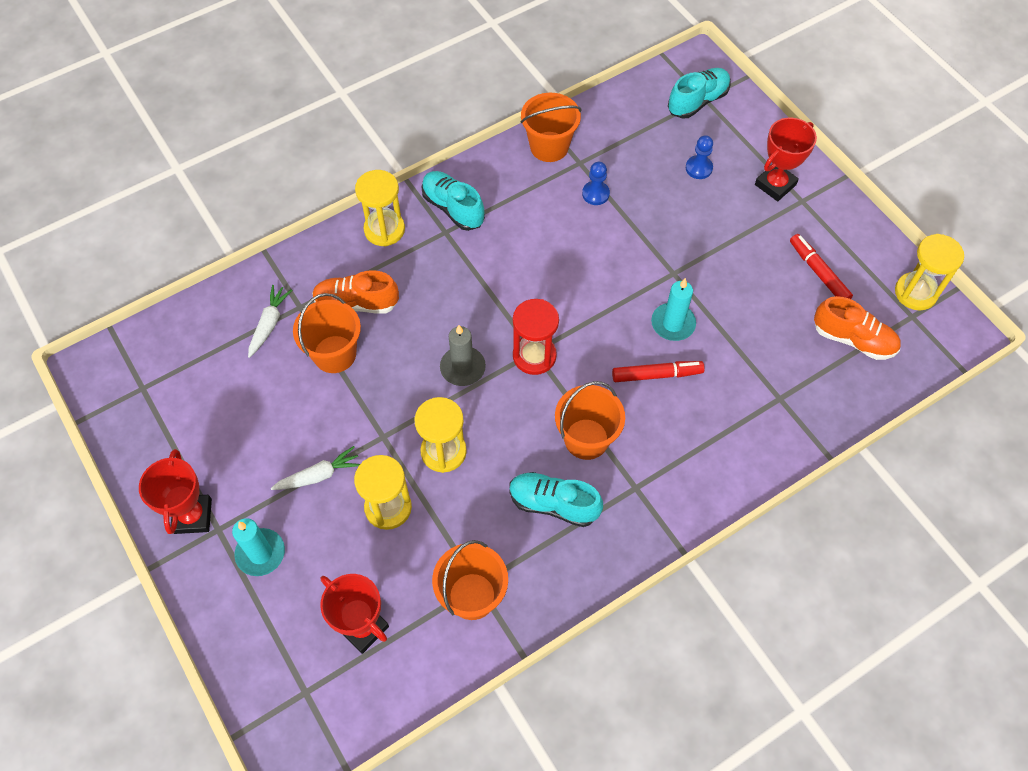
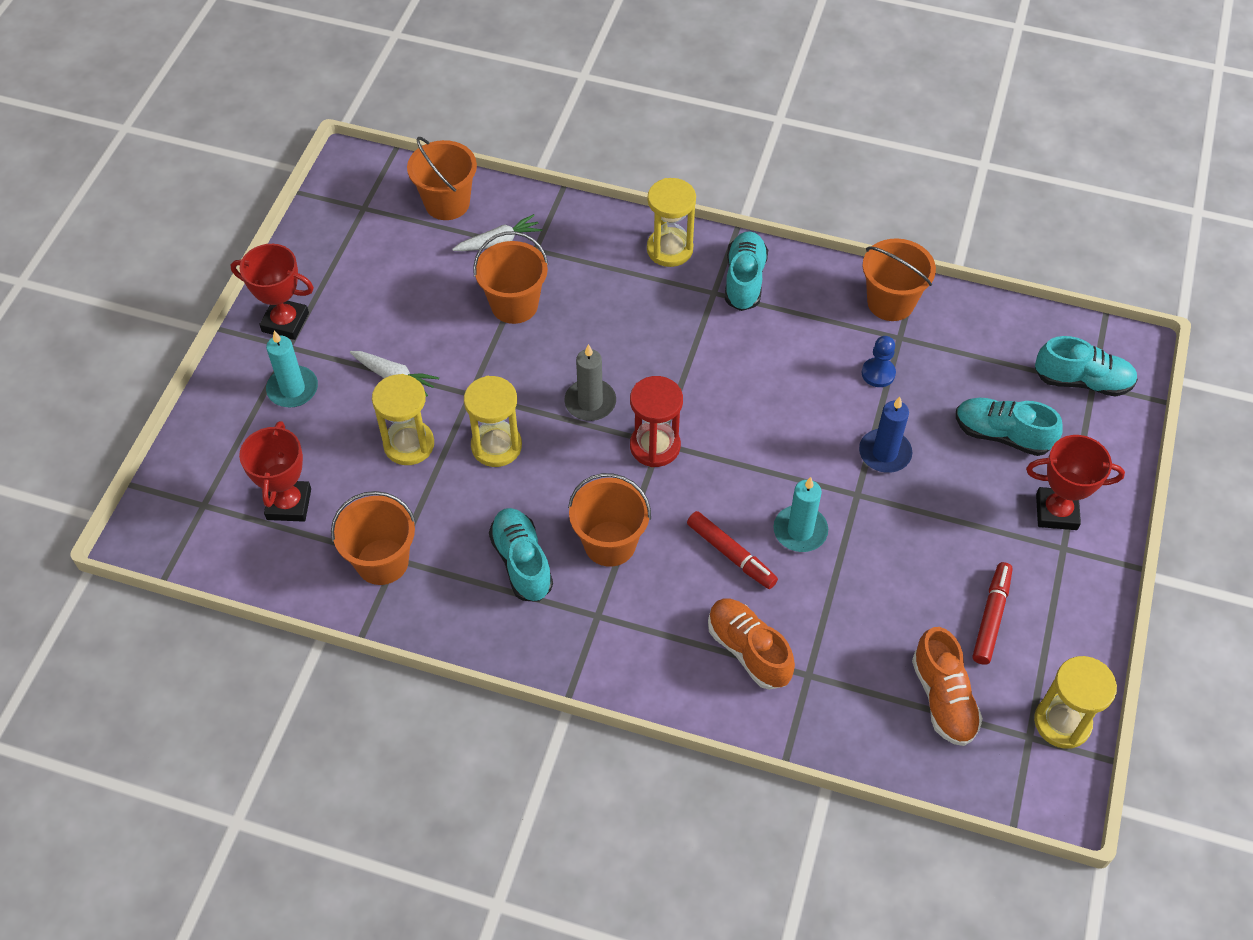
camera: 50 degrees right, 5 degrees down
red trophy [139,449,212,534] -> red trophy turned 60 degrees clockwise [231,244,314,340]
orange shoe [312,270,399,314] -> orange shoe moved to [708,599,795,690]
blue pawn [686,135,713,179] -> turquoise shoe [956,398,1063,456]
none -> orange bucket [407,137,477,220]
none -> blue candle [859,397,912,473]

